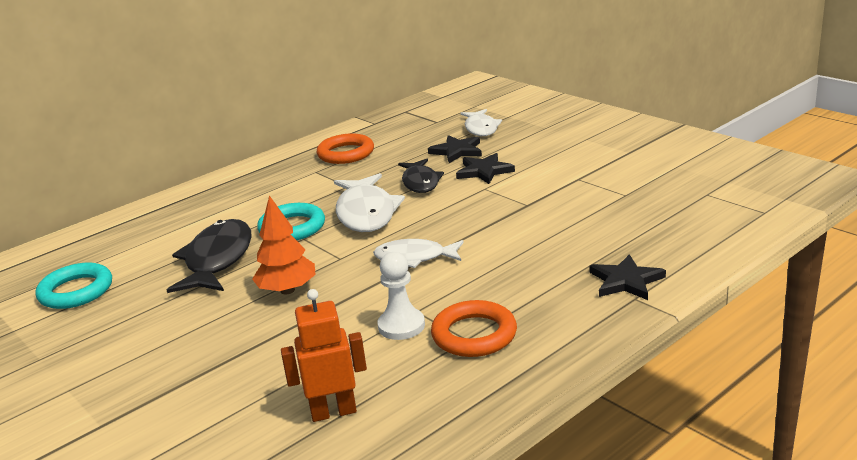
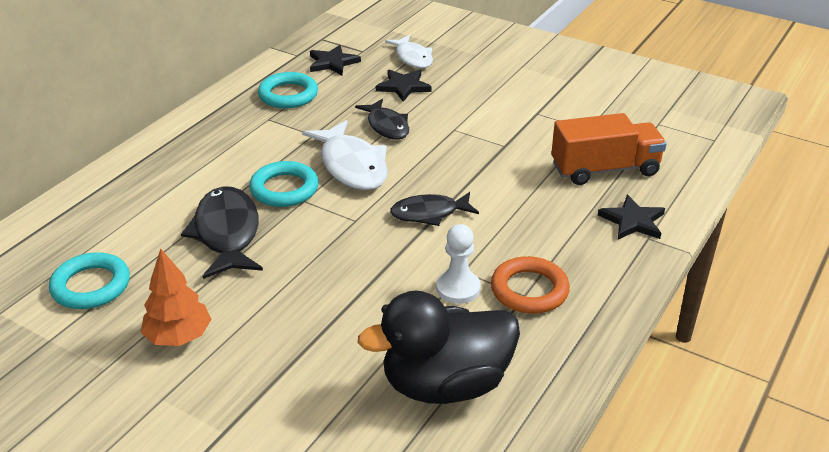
camera: 20 degrees left, 10 degrees up
orange tree [252,195,316,294] -> orange tree moved to [141,249,212,346]
orange robot [281,289,367,422] -> black duck [358,291,520,404]
orange ring [316,133,374,164] -> turquoise ring [258,72,318,108]
white fish [373,239,464,268] -> black fish [390,192,479,226]
black star [456,153,515,184] -> black star moved to [310,45,361,75]
none -> orange truck [551,113,667,185]

